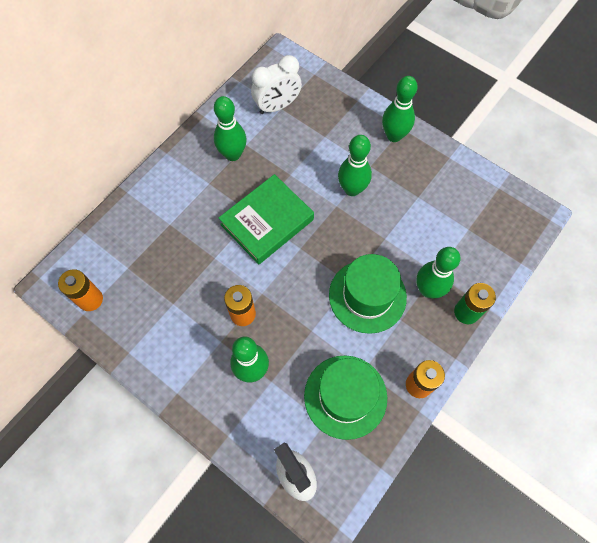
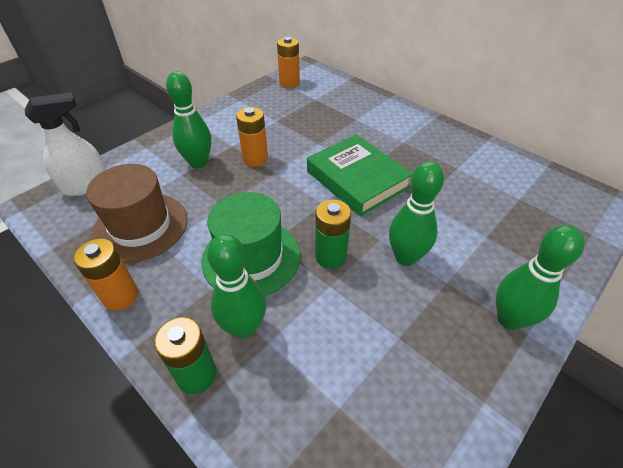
camera: 95 degrees right, 20 degrees down
green bowling pin [214,96,247,161] -> none
white clock [251,55,302,114] -> none
green hat [304,355,387,440] -> brown hat [86,164,187,262]
none -> green battery [315,200,351,269]

